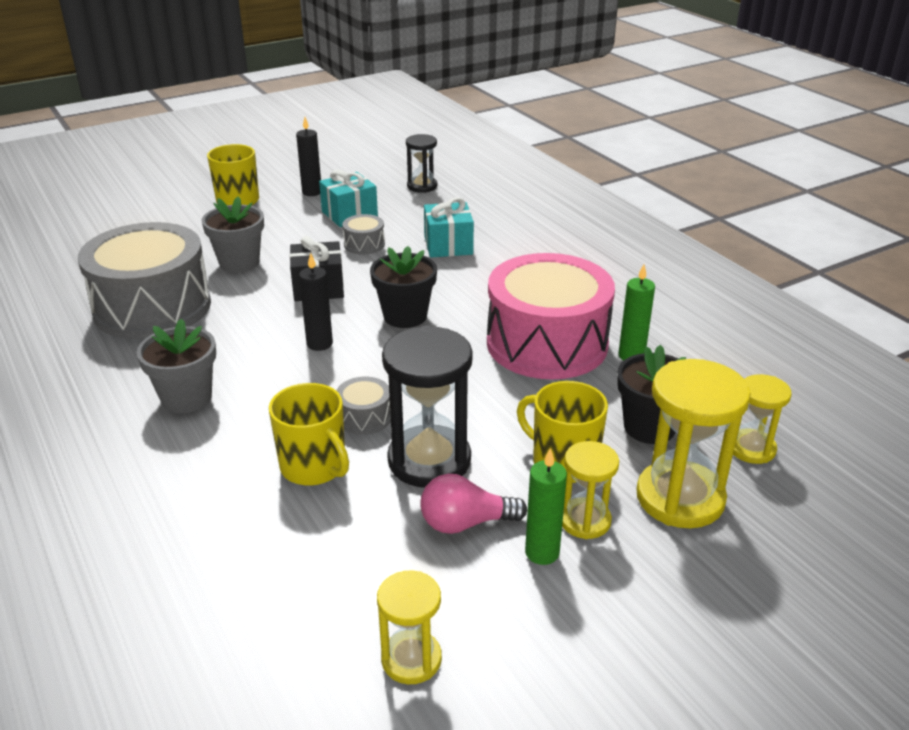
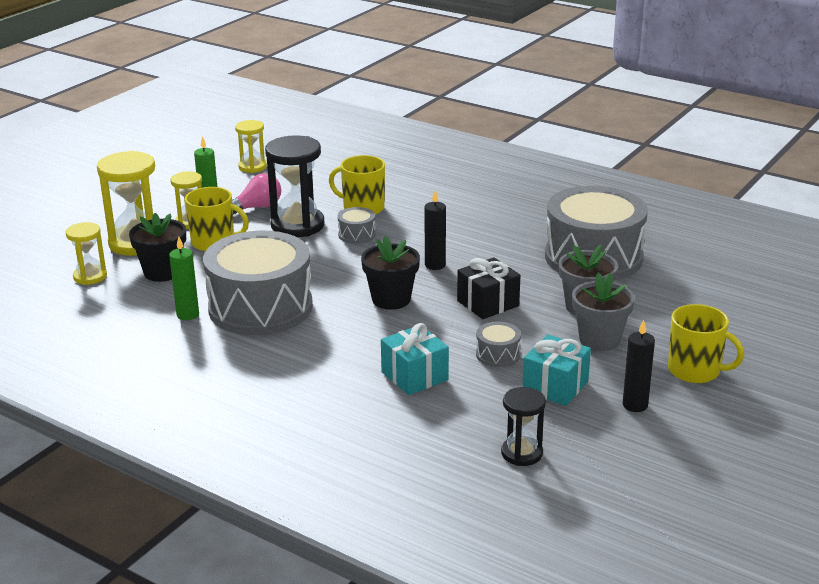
camera: 155 degrees right, 5 degrees down
grey flower pot [137,318,216,413] -> grey flower pot moved to [572,273,635,351]
pink drum [487,253,615,379] -> grey drum [203,231,313,335]

